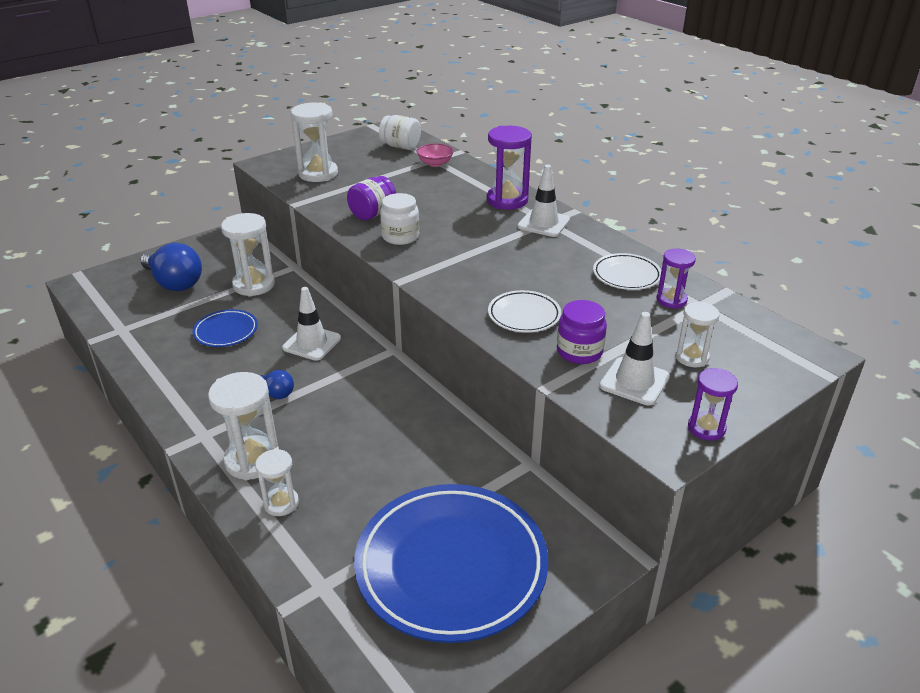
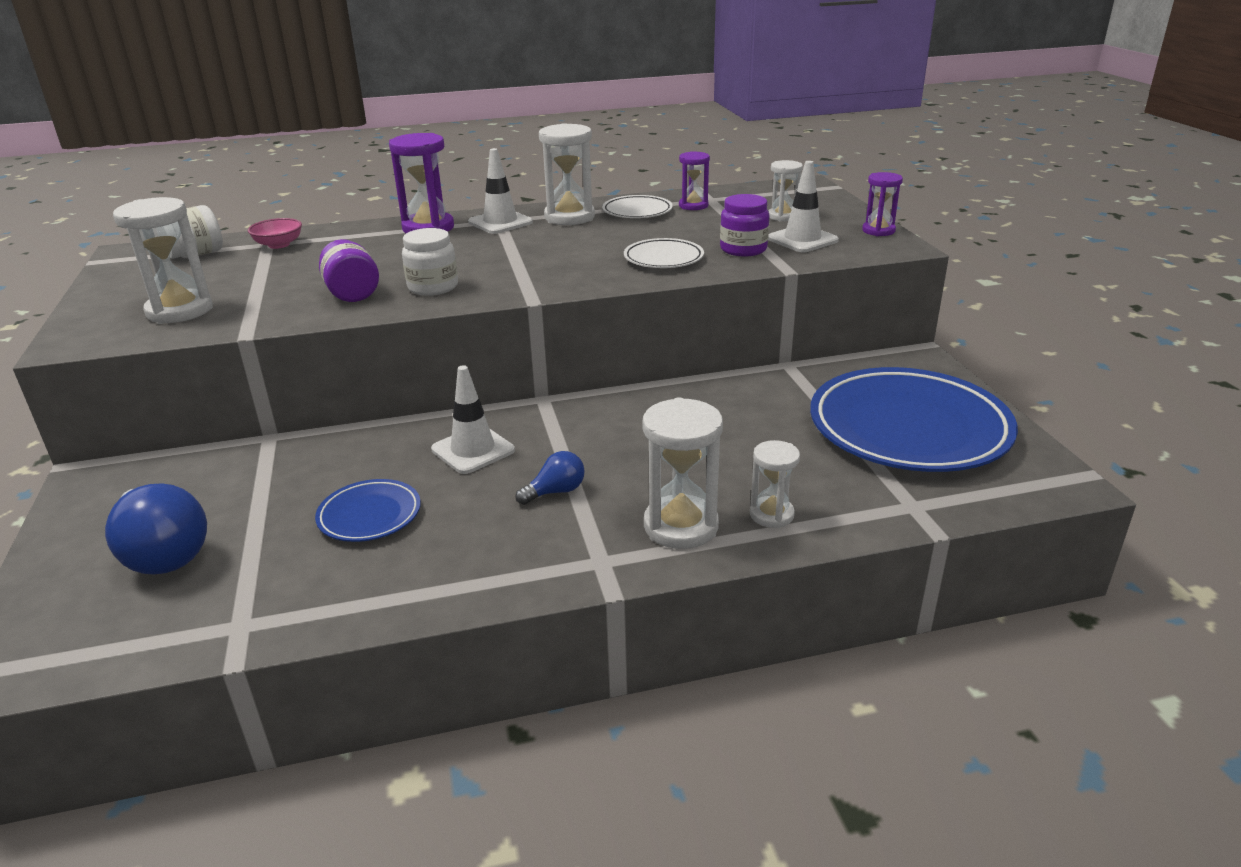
camera: 65 degrees left, 5 degrees down
blue light bulb [140,243,202,291] -> blue light bulb turned 75 degrees clockwise [105,483,207,575]
white hourglass [221,213,275,297] -> white hourglass moved to [539,123,595,225]

